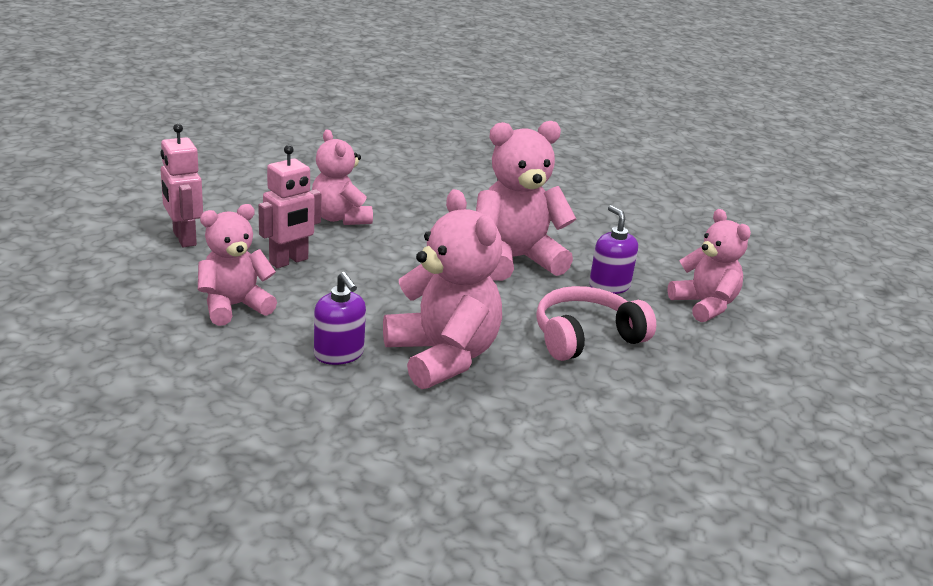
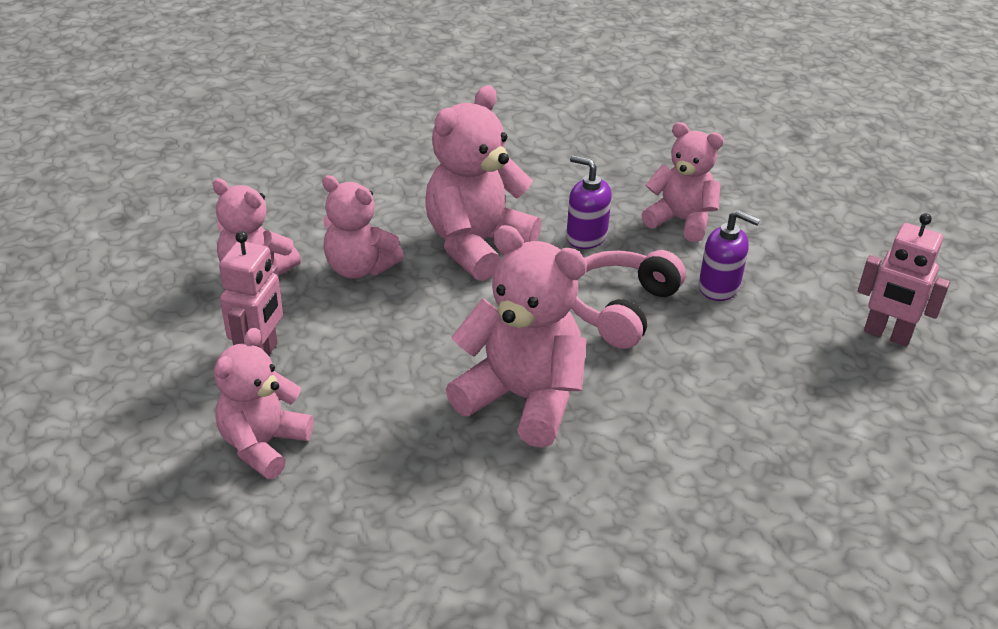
camera: 30 degrees left, 10 degrees up
pink robot [160,123,203,247] -> pink robot moved to [858,213,950,346]
purple soap dispenser [314,272,366,365] -> purple soap dispenser moved to [699,210,760,301]
none -> pink teddy bear [322,175,404,279]

